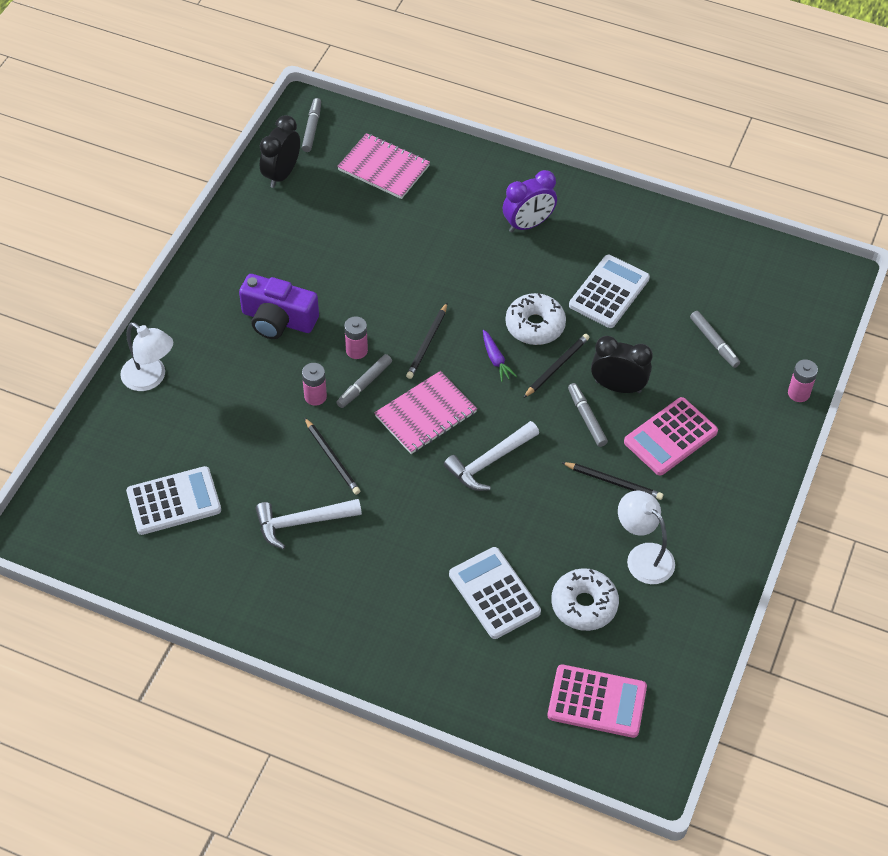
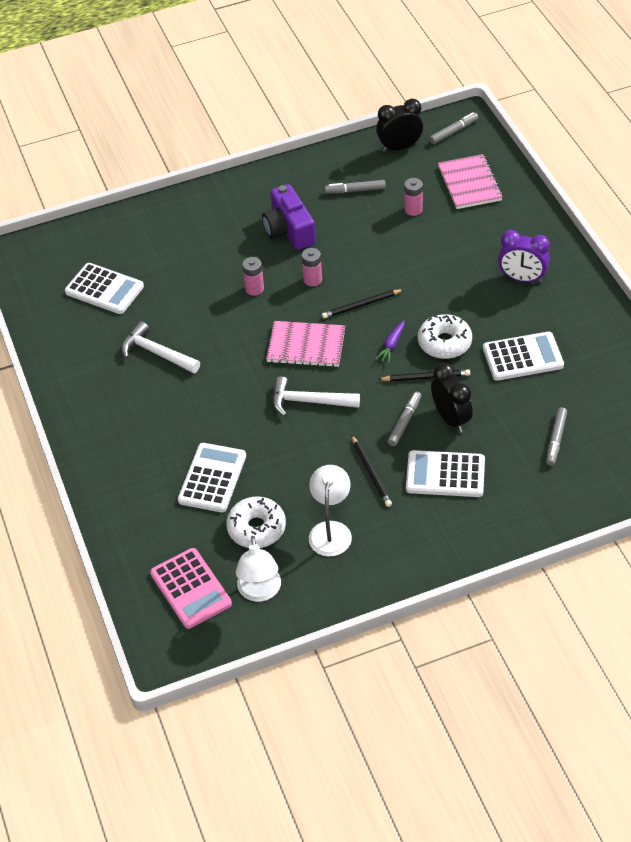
camera: 50 degrees right, 5 degrees down
white lamp [120,322,173,391] -> white lamp moved to [236,536,281,602]
black pencil [304,417,360,495] -> none
grey marker [336,354,392,408] -> grey marker moved to [325,180,386,194]
pink calculator [624,397,718,476] -> white calculator [406,450,485,497]
pink battery [788,359,818,402] -> pink battery moved to [404,178,423,216]

